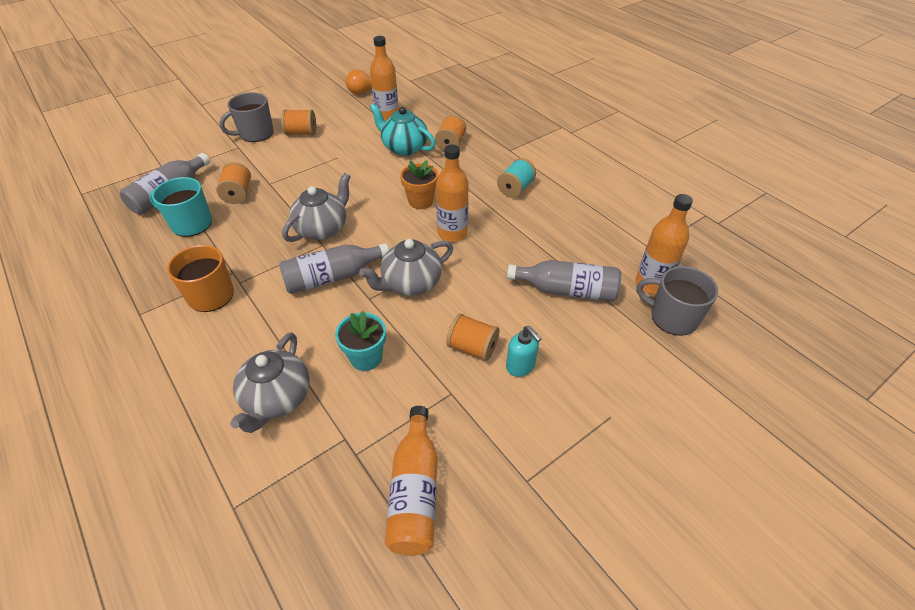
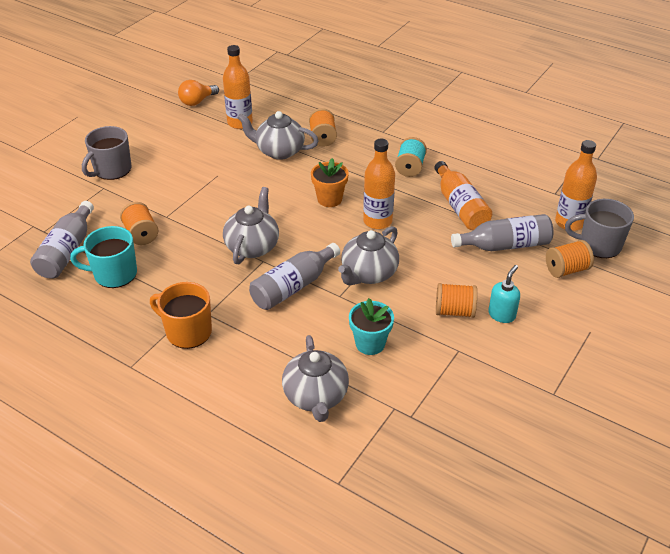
camera: 20 degrees left, 5 degrees down
orange spool [281,110,316,135] -> orange spool moved to [546,240,594,278]
turquoise teapot [370,103,436,156] -> grey teapot [237,111,319,160]
orange bottle [385,406,438,555] -> orange bottle moved to [434,161,492,230]
turquoise soap dispenser [506,326,542,377] -> turquoise soap dispenser turned 90 degrees counterclockwise [488,265,520,323]

